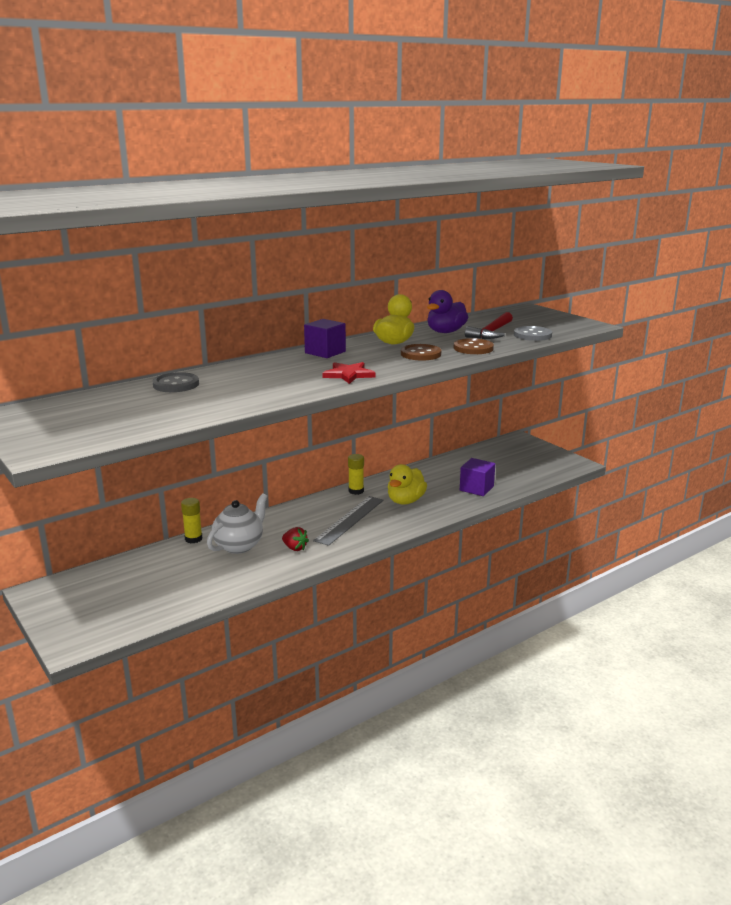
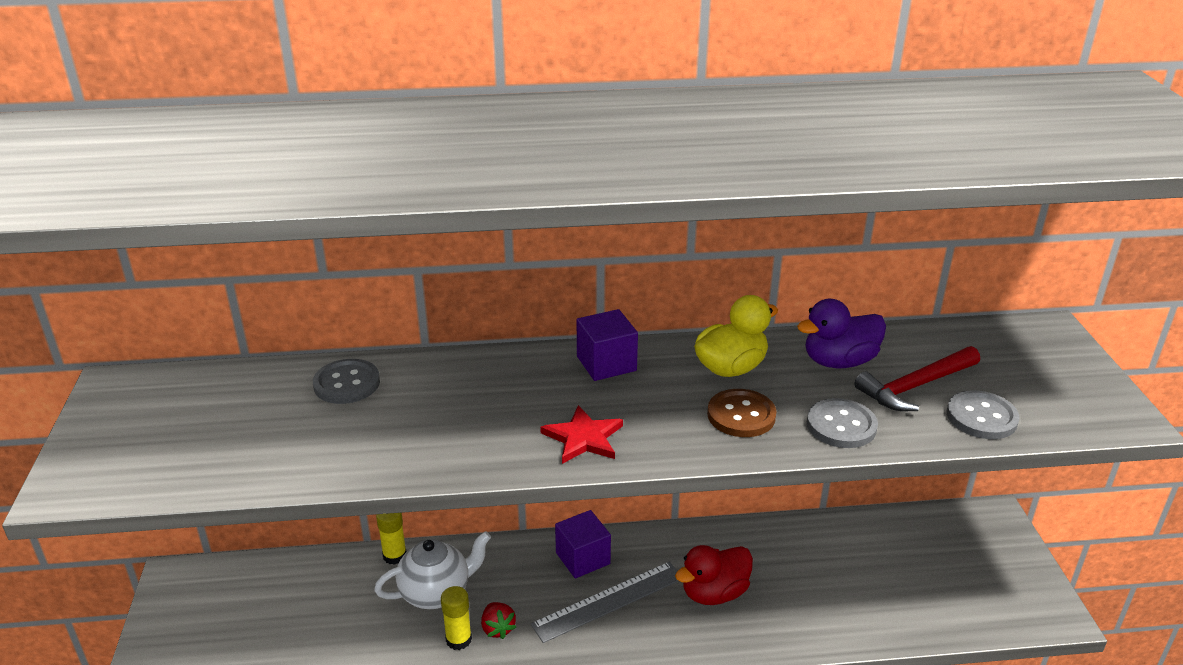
camera: 30 degrees right, 10 degrees up
yellow glue stick [348,454,364,495] -> yellow glue stick moved to [441,586,472,650]
yellow duck [388,464,427,505] -> red duck [675,545,753,605]
brown button [454,338,494,354] -> grey button [807,398,878,448]
purple cube [460,458,495,496] -> purple cube moved to [555,510,611,578]

